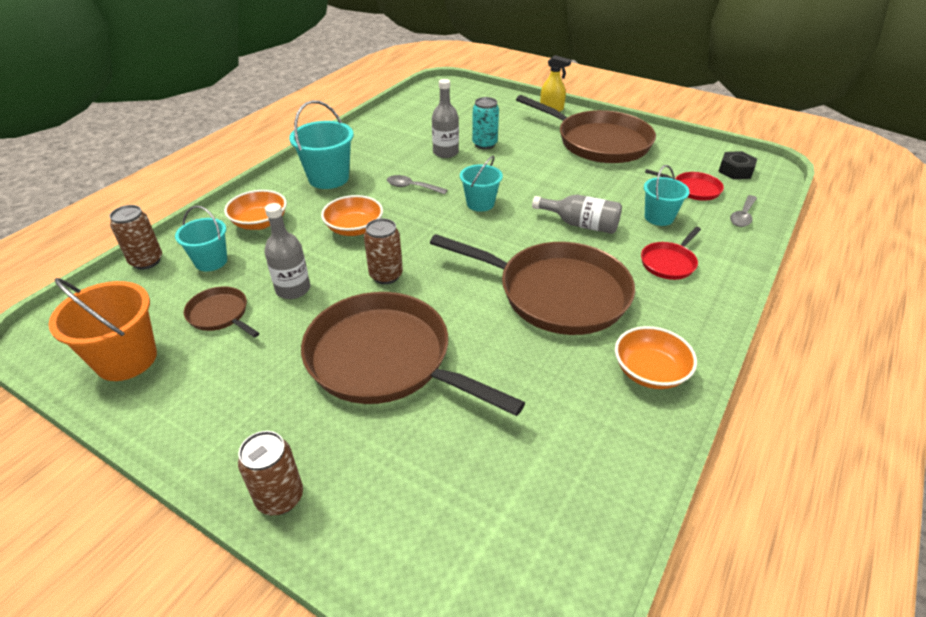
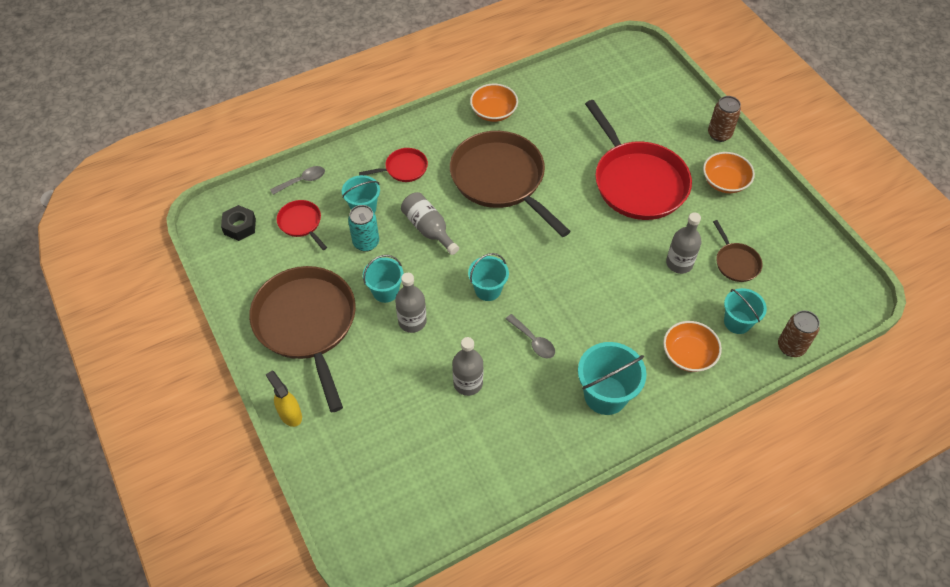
camera: 150 degrees left, 15 degrees up
orange bucket [49,278,157,381] -> none
brown pan [301,292,525,416] -> red pan [585,100,692,220]
orange bowl [321,195,383,236] -> orange bowl moved to [703,152,755,193]
brown can [364,218,403,284] -> none
turquoise can [472,97,499,149] -> turquoise can moved to [348,205,379,252]
none -> turquoise bucket [363,255,404,303]
none -> grey bottle [395,273,427,333]

